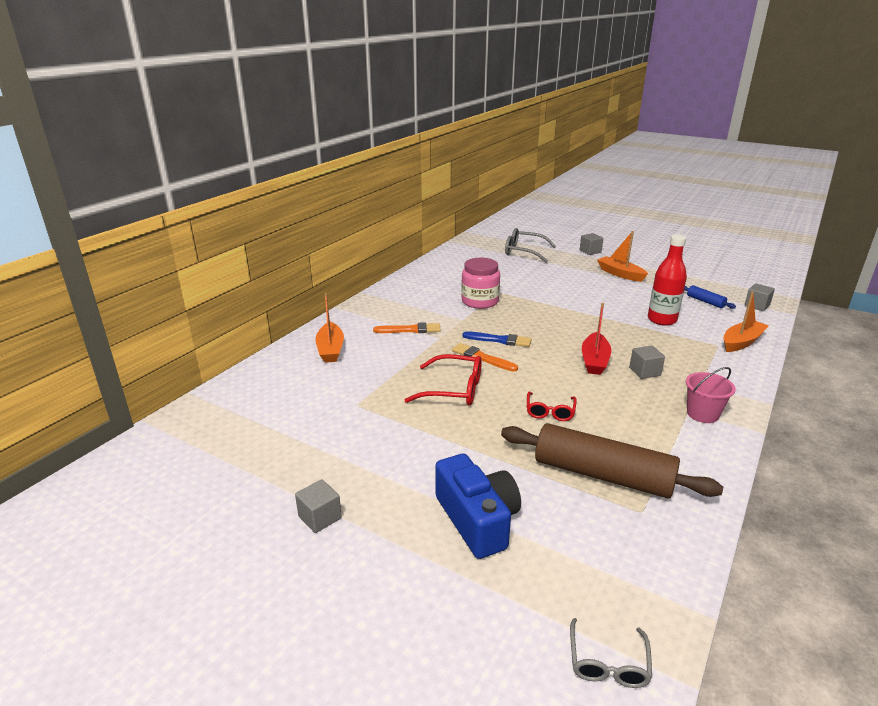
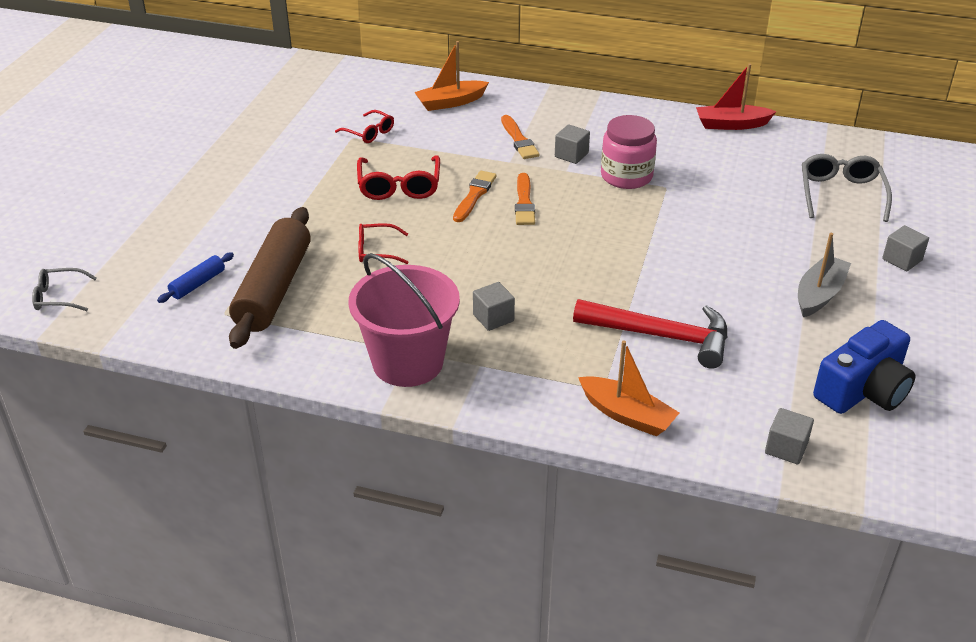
camera: 75 degrees right, 10 degrees up
grey cube [295,479,342,533] -> grey cube moved to [555,124,590,164]
blue camera [435,454,521,559] -> blue camera moved to [813,320,915,414]
blue brush [463,331,531,347] -> orange brush [515,173,535,225]
red boat [582,303,611,375] -> red boat moved to [696,64,777,130]
orange boat [597,231,648,282] -> grey boat [798,233,851,317]
red bottle [648,234,687,326] -> red hammer [573,299,728,369]
blue rolling pin [684,285,736,309] -> blue rolling pin moved to [157,252,234,303]
pink bucket [686,367,736,423] -> pink bucket [348,253,460,387], size x1.85
none -> red glasses [335,110,394,143]

